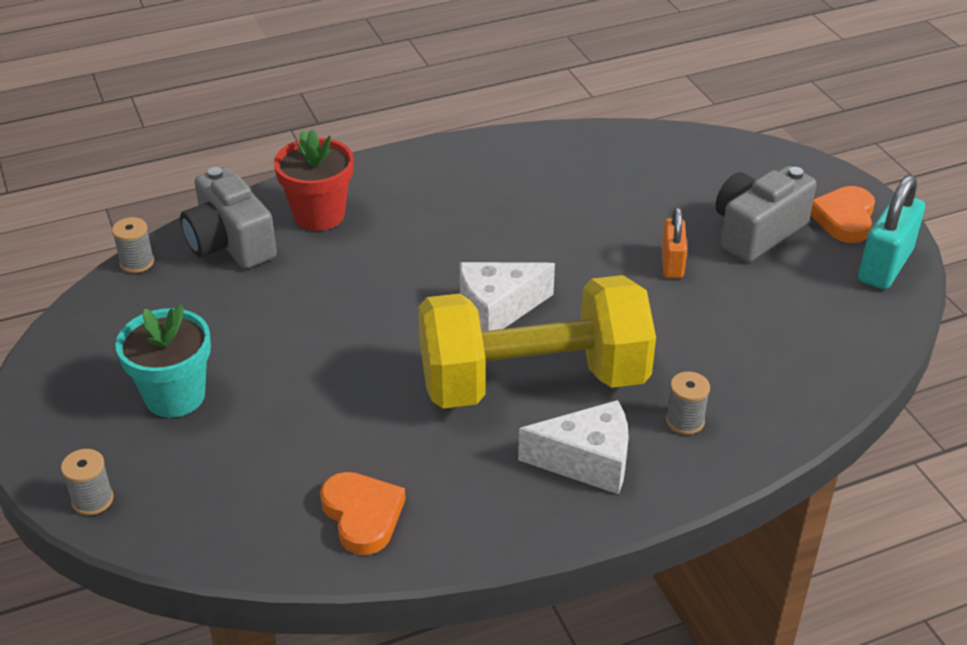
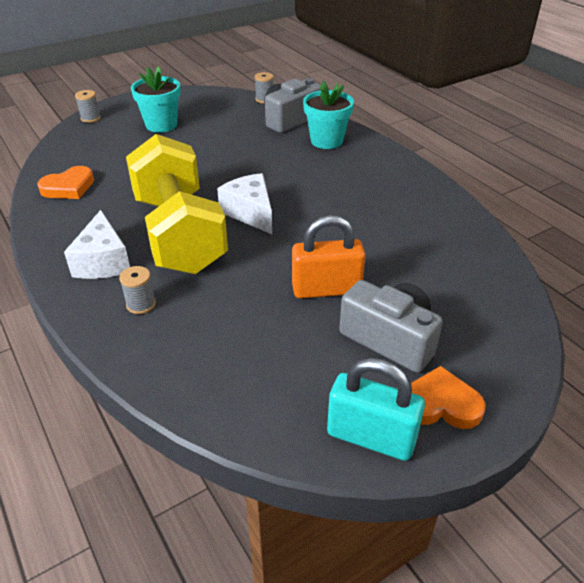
camera: 80 degrees right, 0 degrees up
red flower pot [274,130,354,231] -> turquoise flower pot [303,81,354,149]
orange padlock [661,207,687,278] -> orange padlock [292,215,365,299], size x1.61

